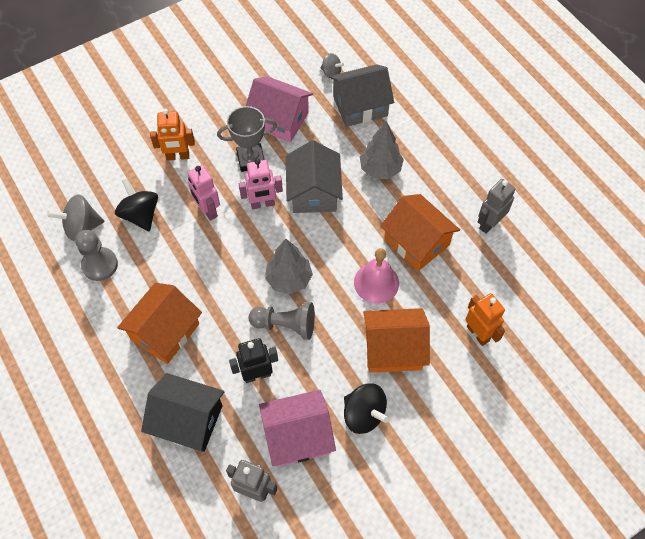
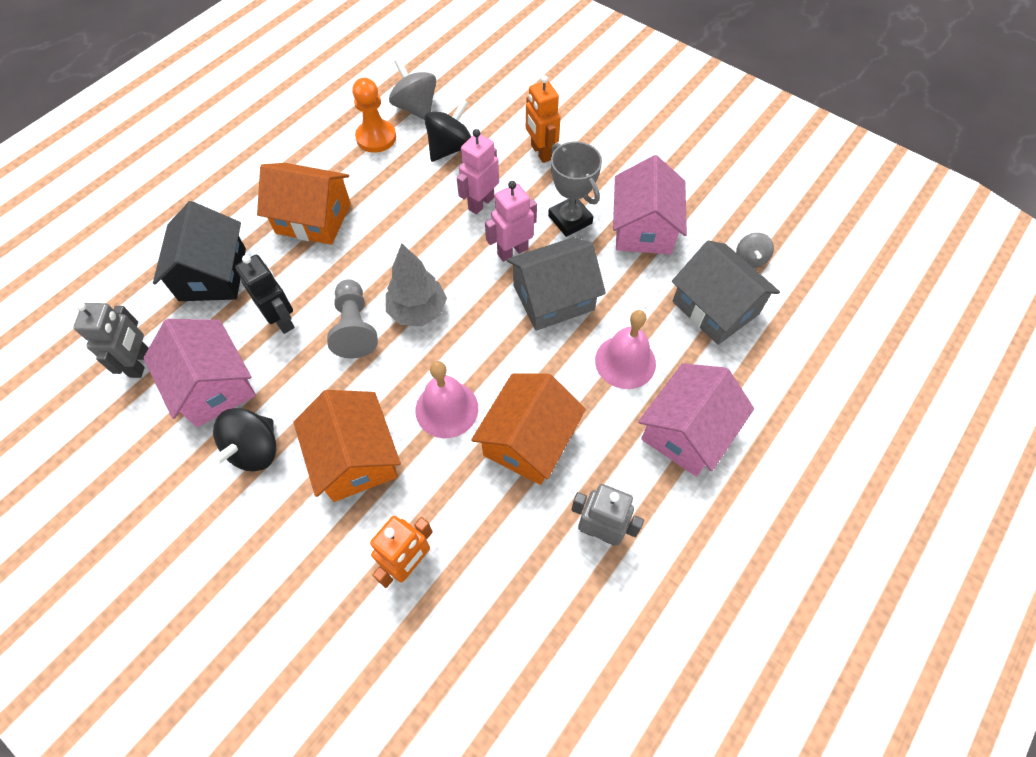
camera: 70 degrees right, 0 degrees up
grey pawn [75,230,118,281] -> orange pawn [352,78,396,153]
pink robot [238,159,283,209] -> pink robot turned 90 degrees clockwise [485,181,537,262]
grey tree [360,121,404,179] -> pink bell [595,310,656,389]
none -> pink house [638,363,754,477]

